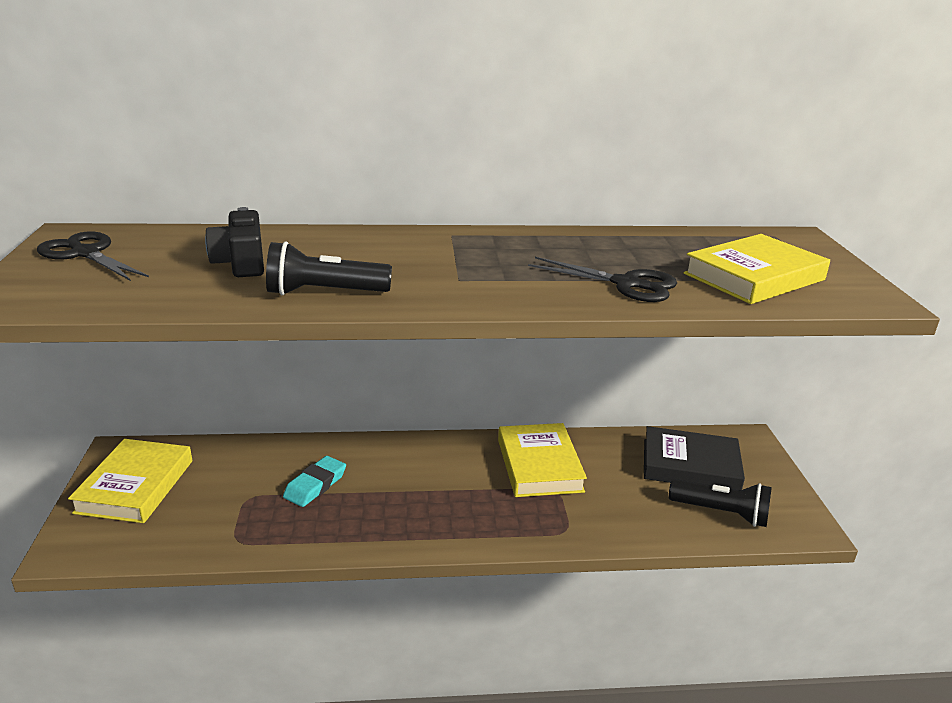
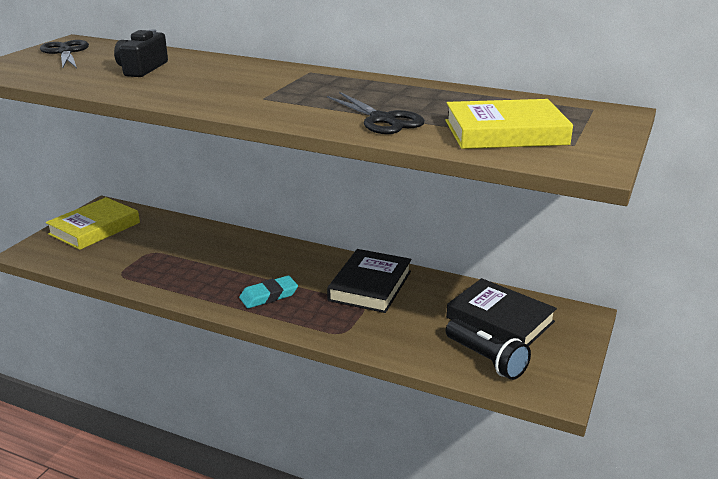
camera: 30 degrees right, 0 degrees up
black flashlight [266,241,392,295] -> none
turquoise eraser [283,456,346,507] -> turquoise eraser moved to [239,276,298,308]
yellow book [498,423,587,497] -> black book [327,249,412,313]

